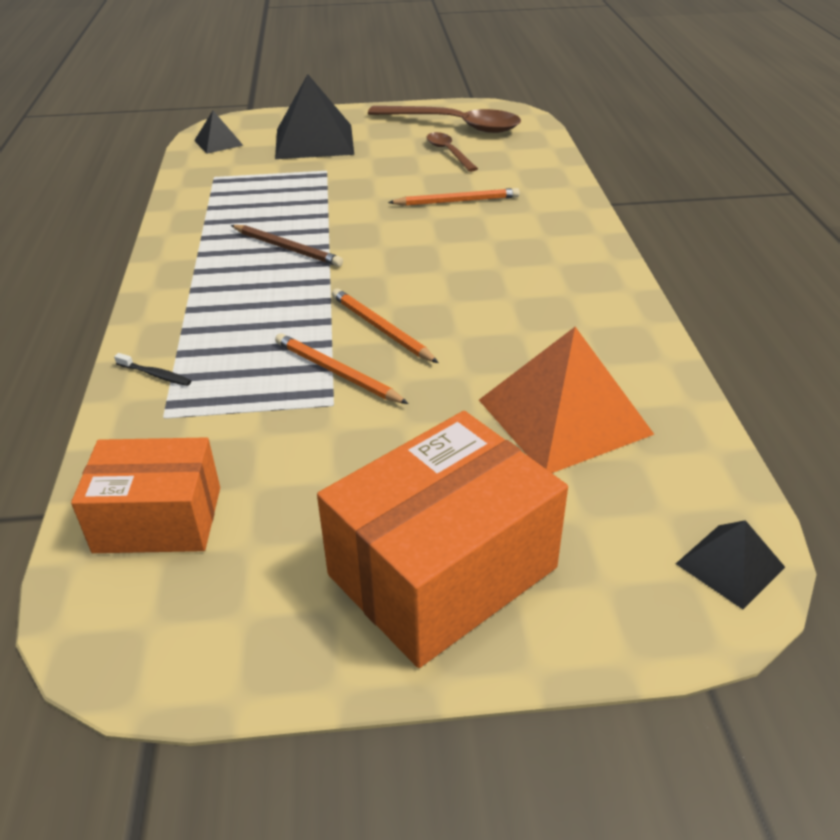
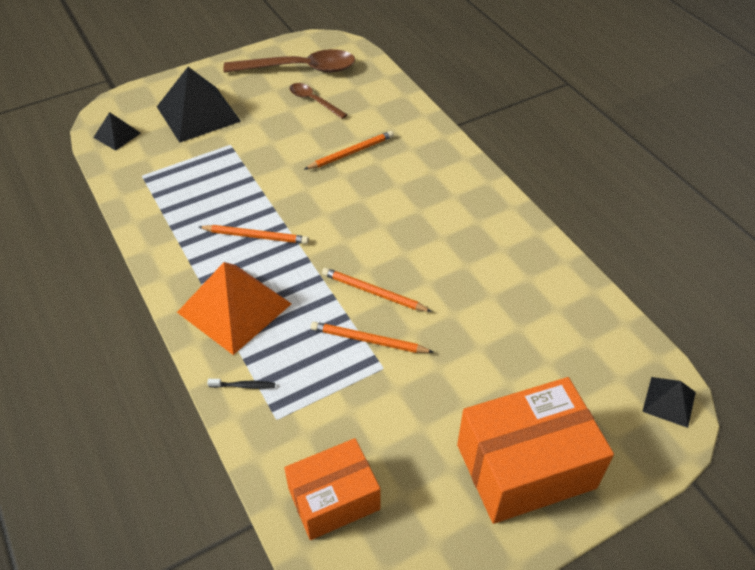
camera: 25 degrees left, 10 degrees up
brown pencil [231,225,343,267] -> orange pencil [199,225,309,244]
orange box [317,411,568,668] -> orange box turned 45 degrees clockwise [457,377,614,524]
orange pyramid [479,327,655,473] -> orange pyramid moved to [177,262,291,355]

